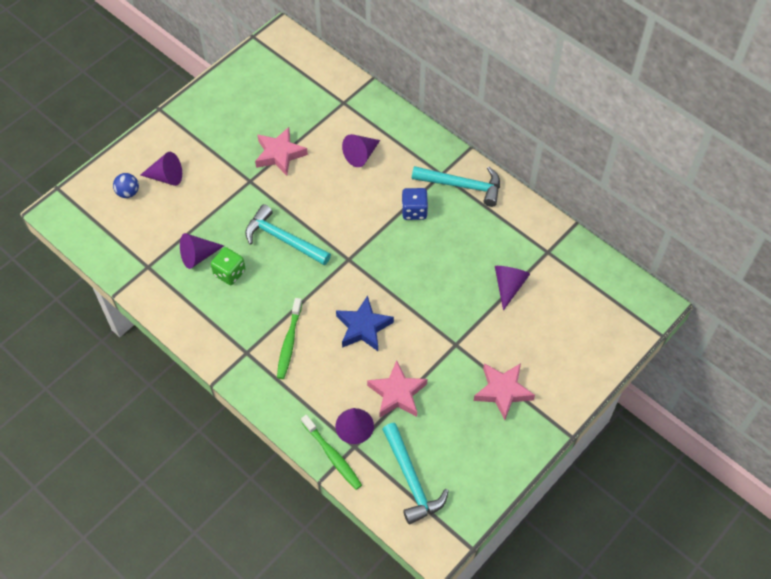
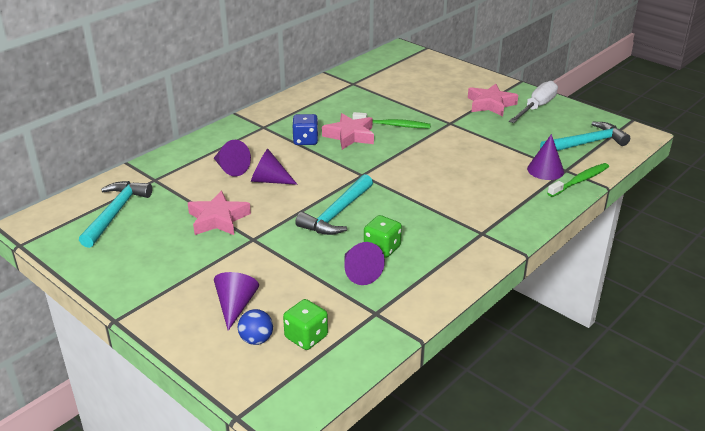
camera: 90 degrees left, 25 degrees down
green toothbrush [277,298,302,379] -> green toothbrush moved to [352,112,431,129]
blue star [336,295,394,351] -> none
pink star [367,360,427,418] -> pink star moved to [322,113,374,150]
turquoise hammer [412,166,500,207] -> turquoise hammer moved to [79,181,152,248]
purple cone [495,266,530,311] -> purple cone moved to [251,149,298,185]
none -> green dice [283,299,328,350]
none -> white screwdriver [509,81,558,123]

